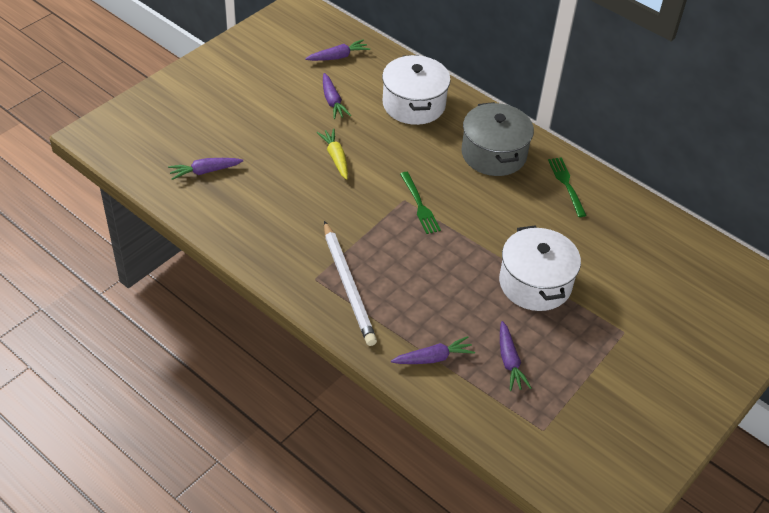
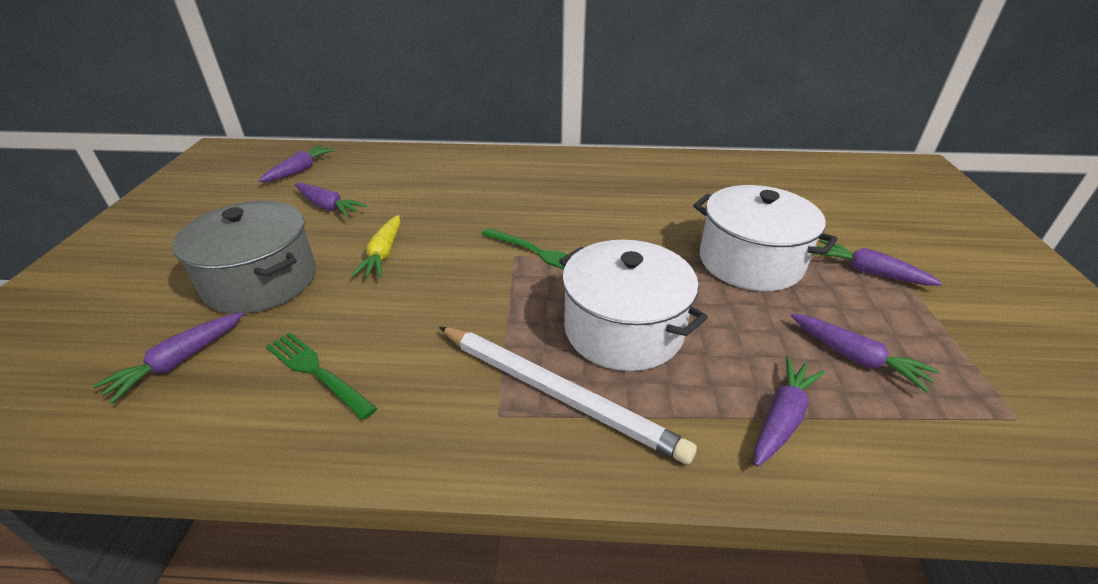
camera: 35 degrees left, 10 degrees down
yellow carrot [317,128,348,180] -> yellow carrot turned 120 degrees counterclockwise [351,215,400,278]
white pot [382,55,450,125] -> white pot moved to [559,240,708,371]
grey pot [461,102,534,176] -> grey pot moved to [172,201,316,314]
green fork [548,157,587,217] -> green fork moved to [266,332,377,420]
none -> purple carrot [814,240,943,286]

